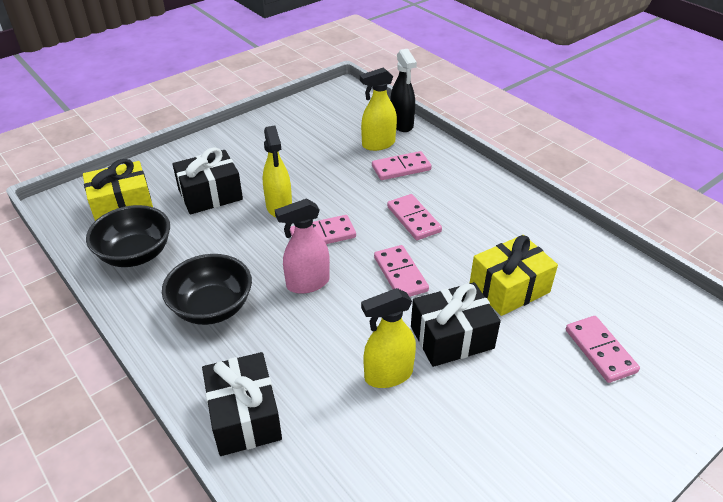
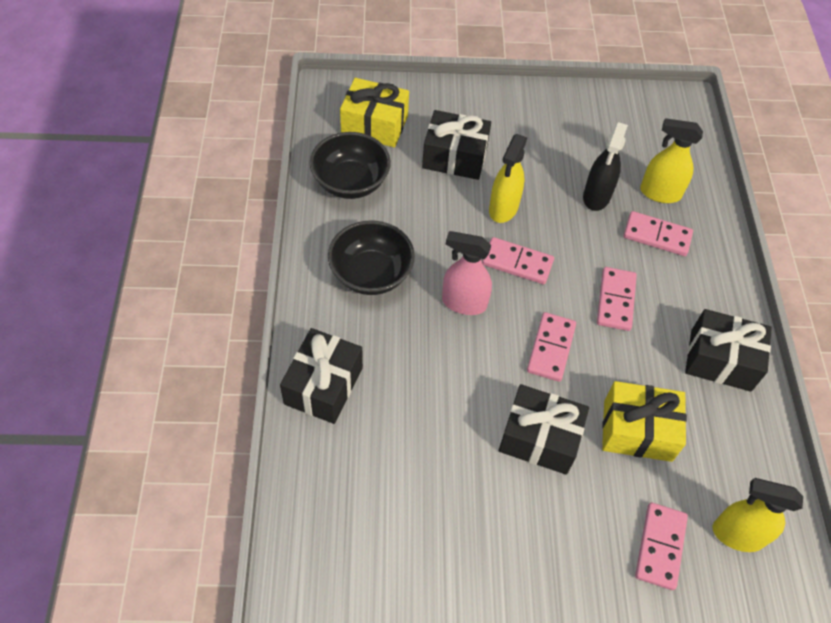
camera: 35 degrees right, 15 degrees up
yellow spray bottle [361,288,416,388] -> yellow spray bottle moved to [713,478,803,552]
black spray bottle [390,49,417,132] -> black spray bottle moved to [583,122,628,211]
none -> black gift [685,309,772,392]

